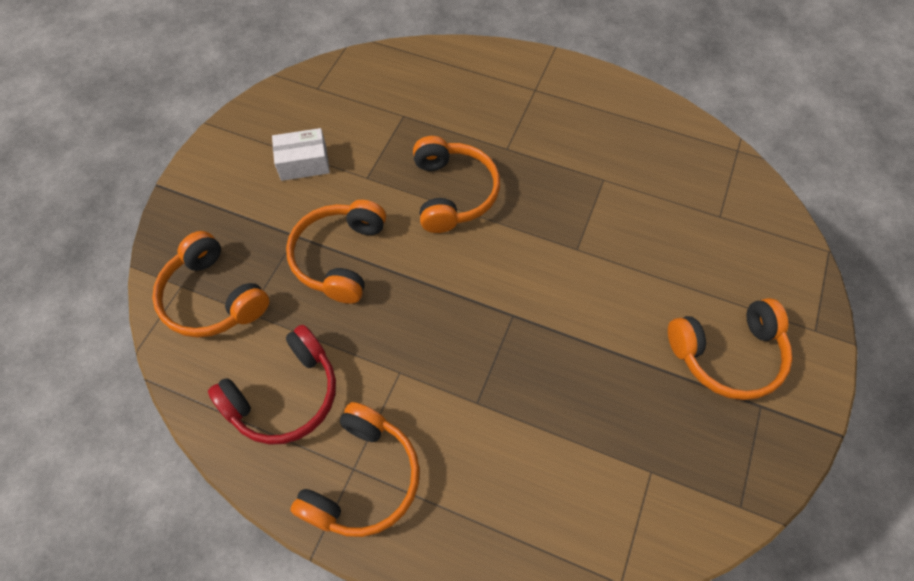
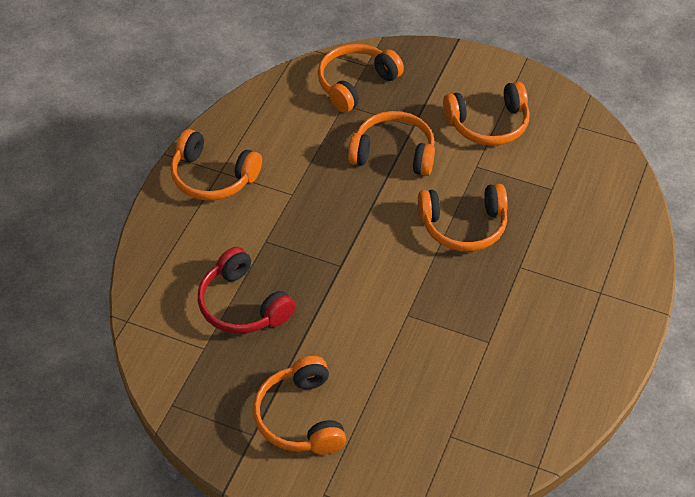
camera: 90 degrees right, 10 degrees down
red headphones [208,325,336,445] -> red headphones moved to [198,247,296,334]
white box [272,128,330,181] -> orange headphones [443,81,530,146]

